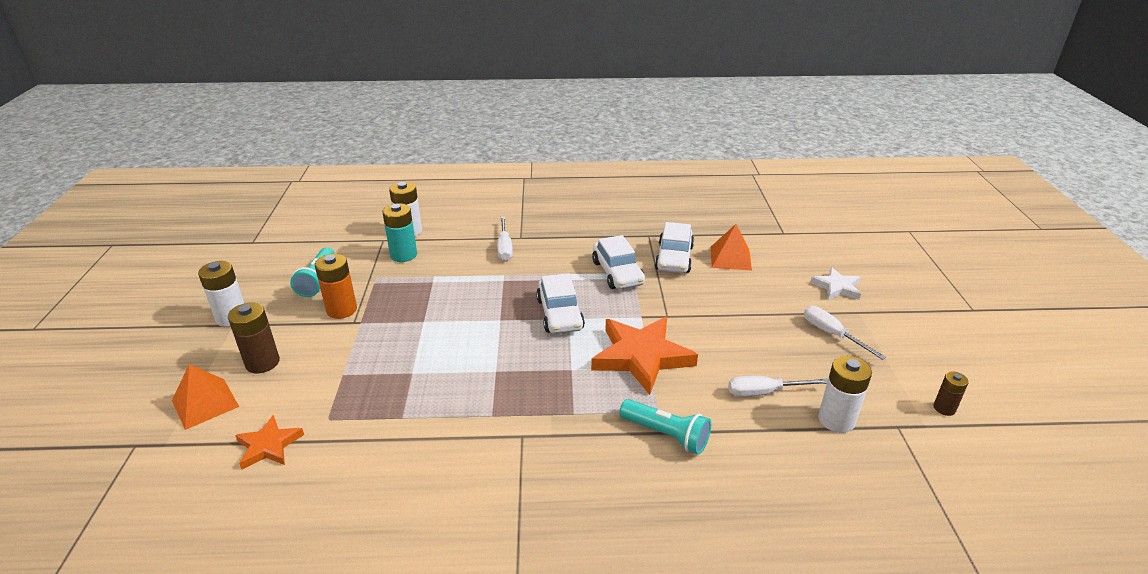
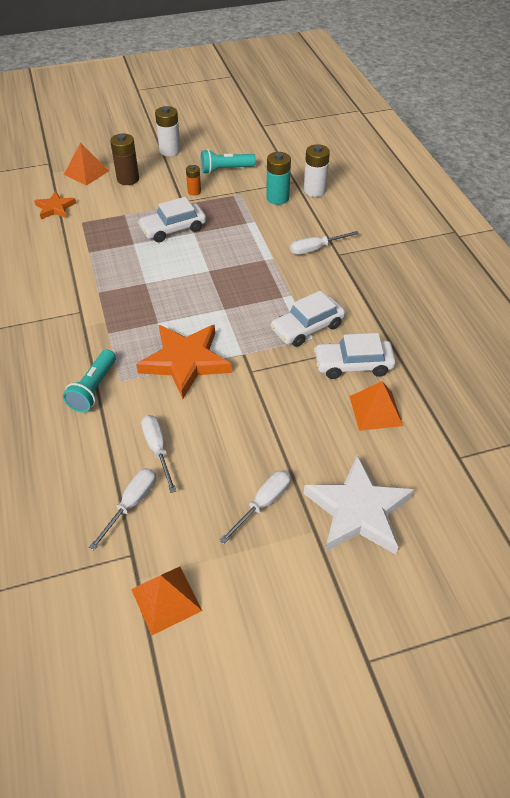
camera: 75 degrees right, 15 degrees up
orange battery [315,254,357,319] -> orange battery [186,165,201,196], size x0.59
white car [536,273,585,334] -> white car moved to [138,197,206,242]
white star [810,267,861,300] -> white star [304,455,414,555], size x1.85
white battery [818,356,872,433] -> white screwdriver [89,468,156,550]
brown battery [934,372,969,416] -> orange pyramid [131,567,202,636]

